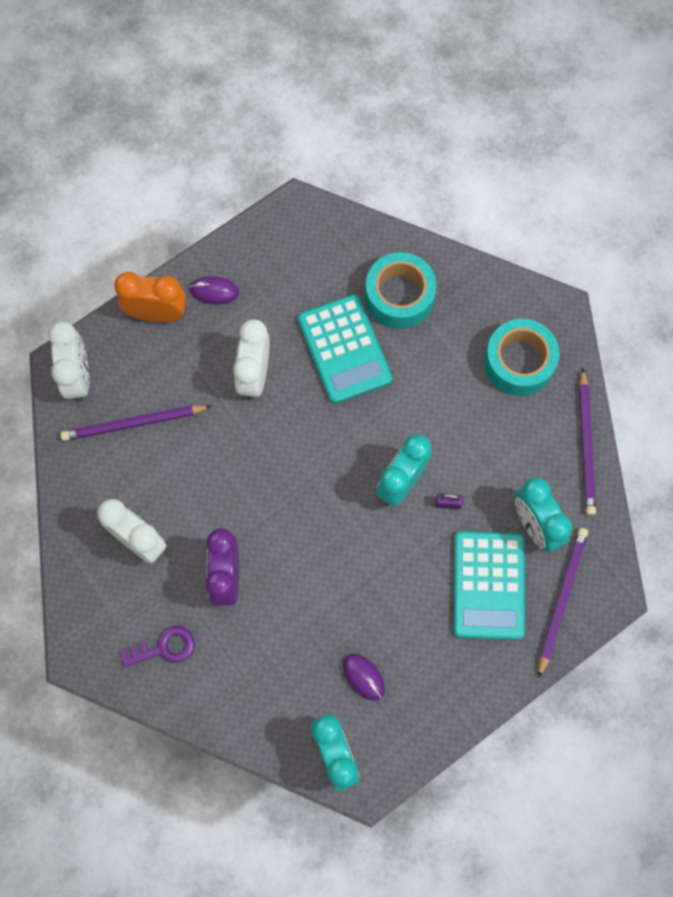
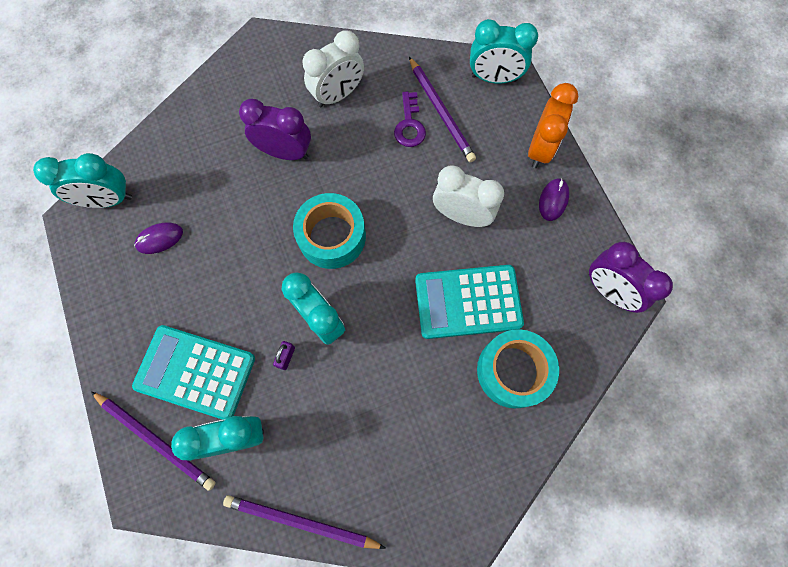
camera: 105 degrees right, 0 degrees up
white clock [48,321,90,402] -> turquoise clock [470,19,538,84]
purple pencil [61,405,212,441] -> purple pencil turned 150 degrees clockwise [409,57,476,162]
purple key [121,626,195,667] -> purple key moved to [394,91,426,147]
turquoise tape [484,319,559,396] -> turquoise tape moved to [293,193,366,269]
none -> purple clock [589,242,673,313]

